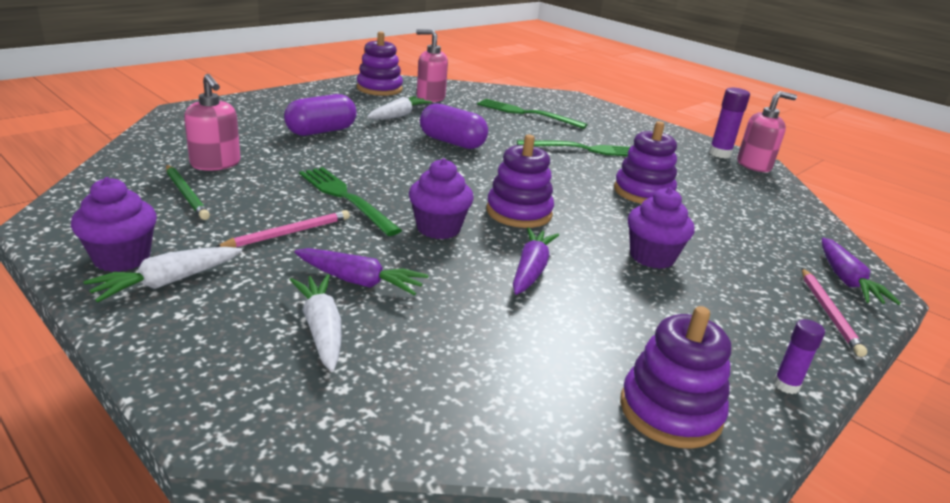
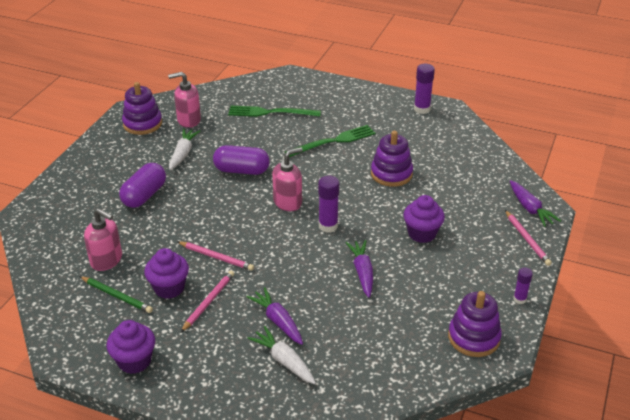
camera: 20 degrees left, 10 degrees up
white carrot [83,247,242,303] -> none
purple carrot [294,248,429,296] -> purple carrot turned 120 degrees counterclockwise [246,287,303,345]
green fork [299,167,402,236] -> pink pencil [177,241,254,271]
purple cupcake [409,158,474,239] -> purple cupcake moved to [144,248,189,299]
purple stacking toy [486,135,554,228] -> purple glue stick [318,176,339,233]
pink soap dispenser [737,91,797,172] -> pink soap dispenser moved to [272,147,303,211]

